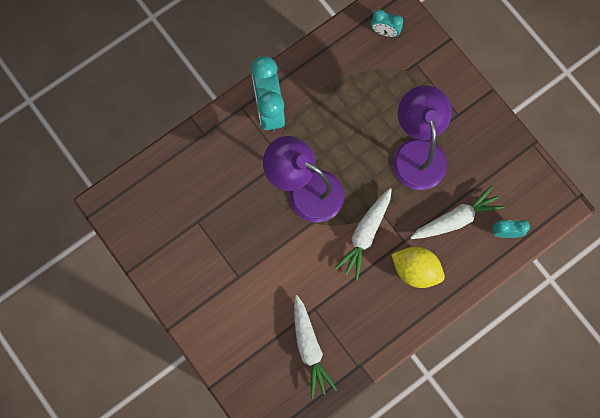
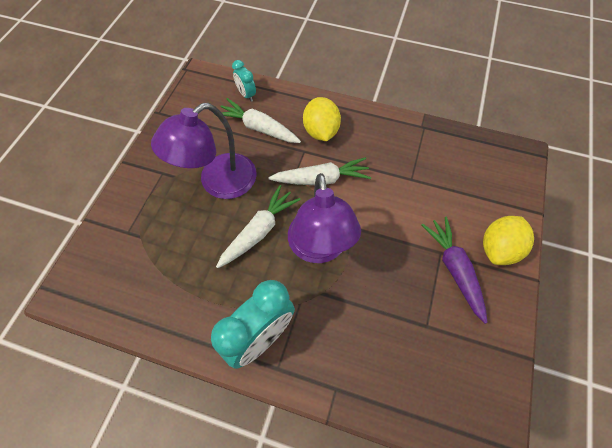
camera: 125 degrees left, 15 degrees down
white carrot [294,295,337,398] -> white carrot moved to [216,185,301,268]
turquoise clock [371,9,403,37] -> none
none -> purple carrot [421,216,488,324]
none -> yellow lemon [483,216,534,265]

